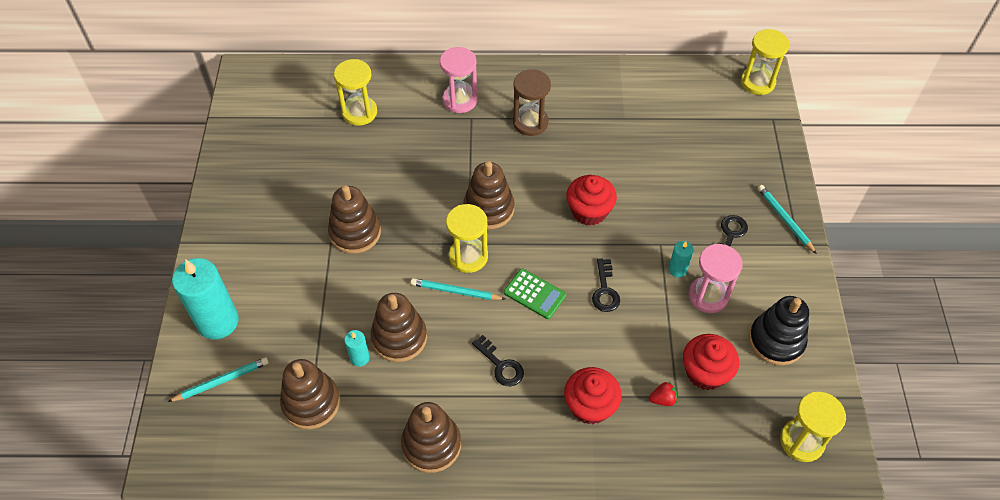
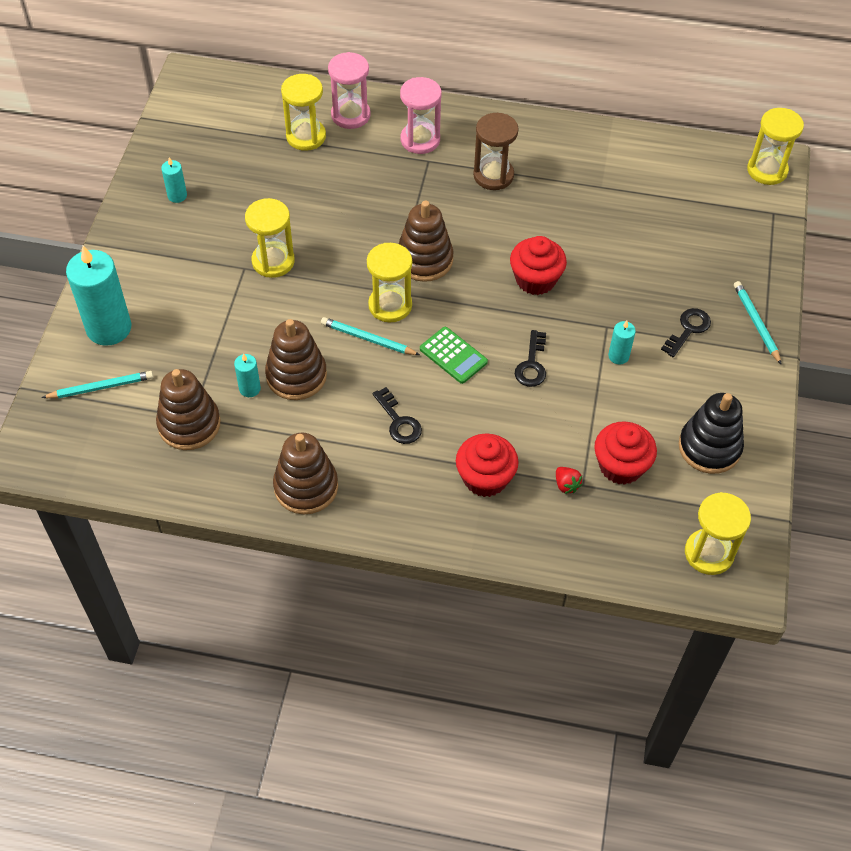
camera: 10 degrees right, 0 degrees up
brown stacking toy [328,185,381,254] -> yellow hourglass [245,198,295,278]
red strawberry [649,382,677,406] -> red strawberry turned 60 degrees clockwise [556,467,583,494]
pink hourglass [688,244,743,313] -> pink hourglass moved to [328,52,371,129]
none -> turquoise candle [161,157,187,203]

